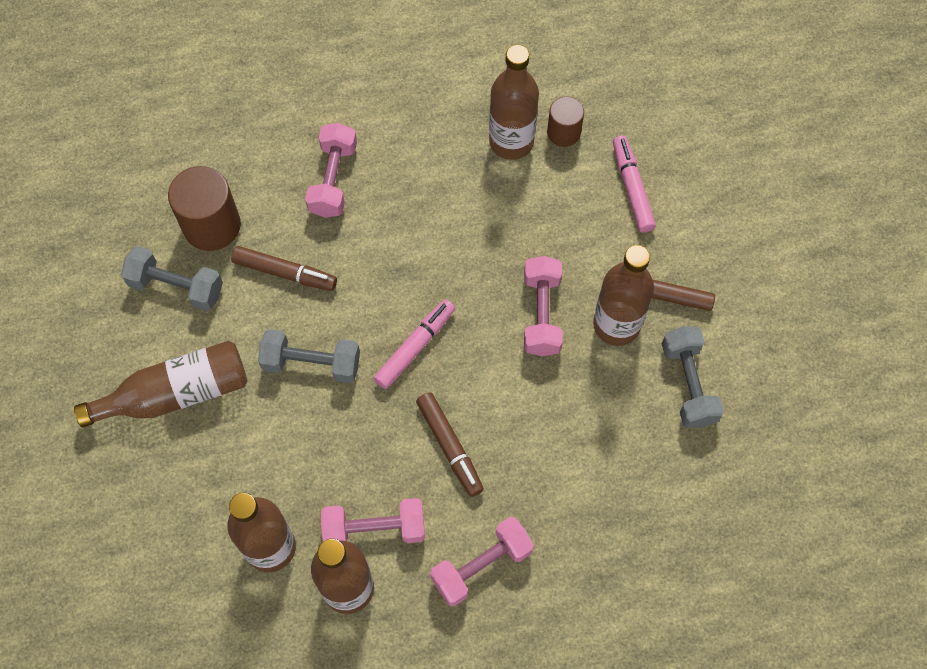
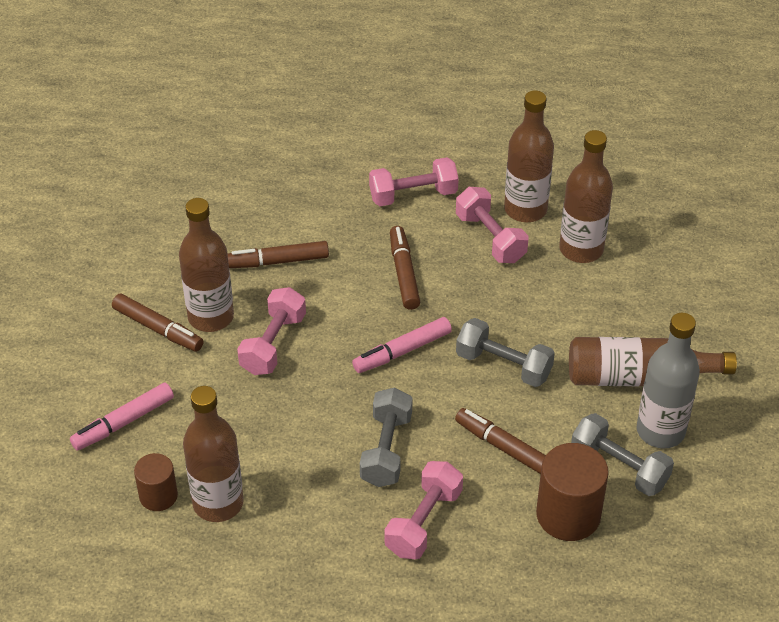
camera: 160 degrees left, 20 degrees down
pink dumbbell [321,498,425,543] -> pink dumbbell turned 45 degrees clockwise [456,187,529,263]
pink marker [613,135,656,233] -> pink marker turned 45 degrees clockwise [70,383,174,451]
grey dumbbell [662,326,724,428] -> grey dumbbell moved to [360,387,413,487]
none -> brown marker [228,241,329,268]
none -> grey bottle [637,313,700,448]

